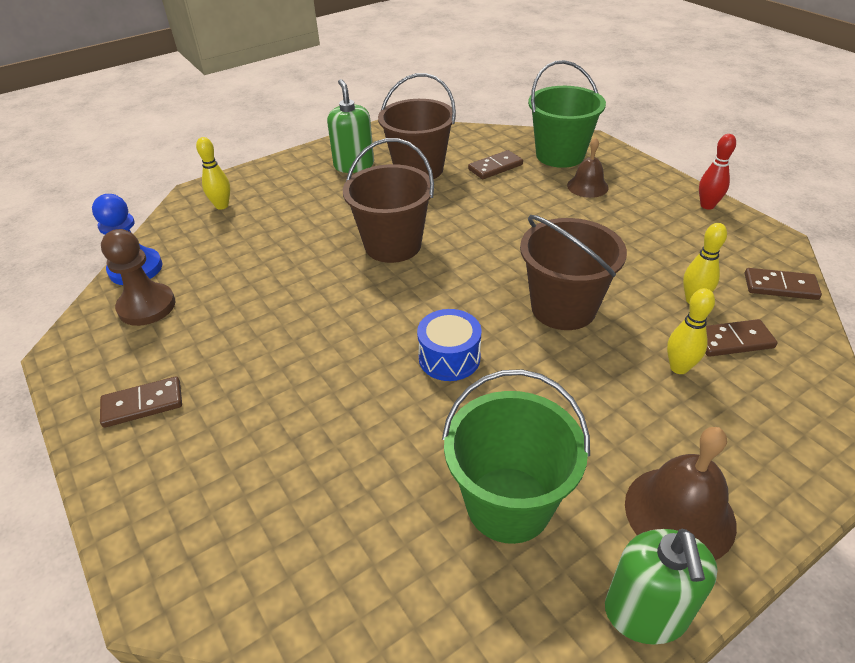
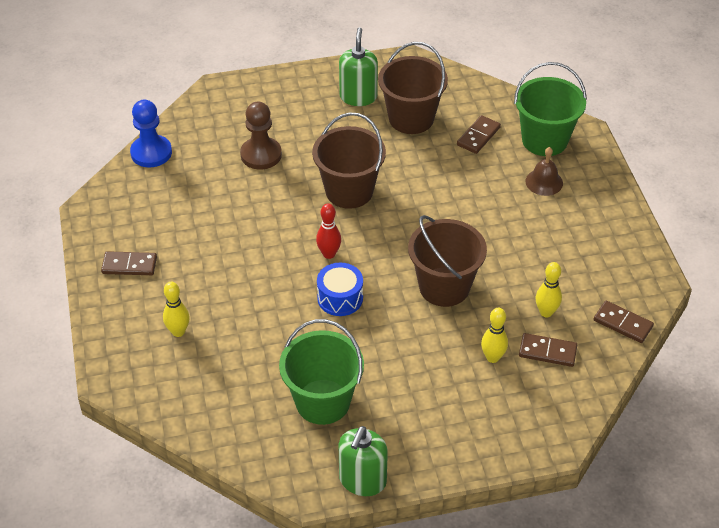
camera: 20 degrees right, 5 degrees up
brown pawn [101,229,175,326] -> brown pawn moved to [240,102,282,170]
yellow bowling pin [196,137,230,210] -> yellow bowling pin moved to [163,282,190,337]
brown domino [468,150,523,179] -> brown domino turned 45 degrees counterclockwise [457,115,501,154]
brown bell [625,427,737,560] -> none
red bowling pin [699,134,736,210] -> red bowling pin moved to [316,204,341,259]

